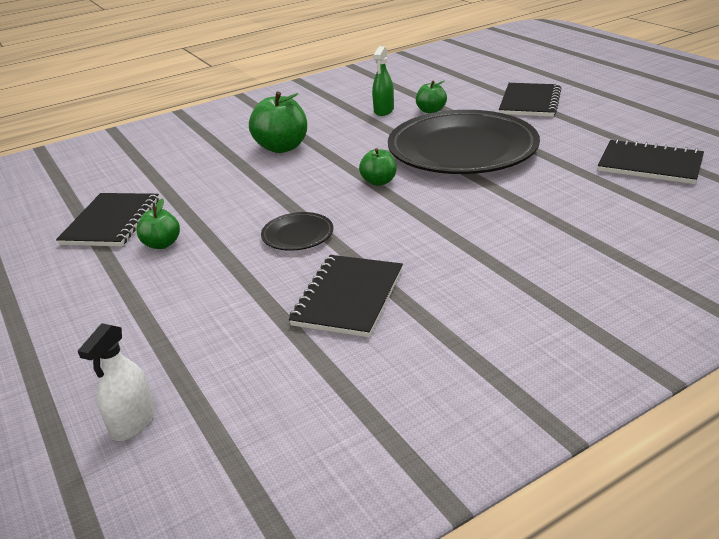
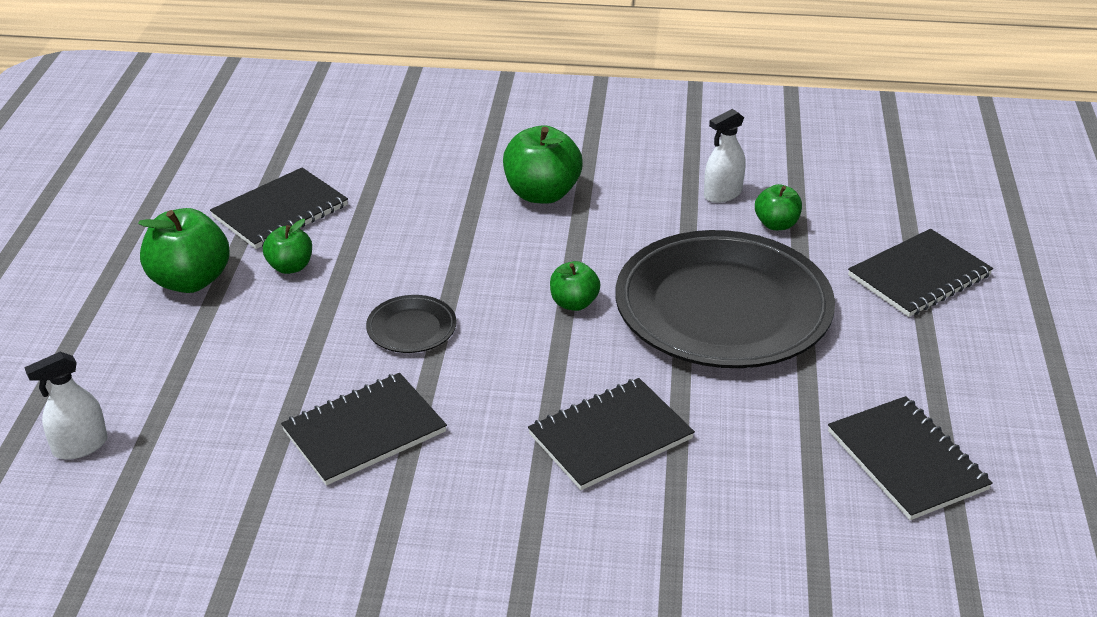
camera: 35 degrees right, 5 degrees up
green spray bottle [372,46,394,116] -> white spray bottle [704,109,746,203]
none -> green apple [138,208,230,293]
none -> black notebook [528,378,695,490]

